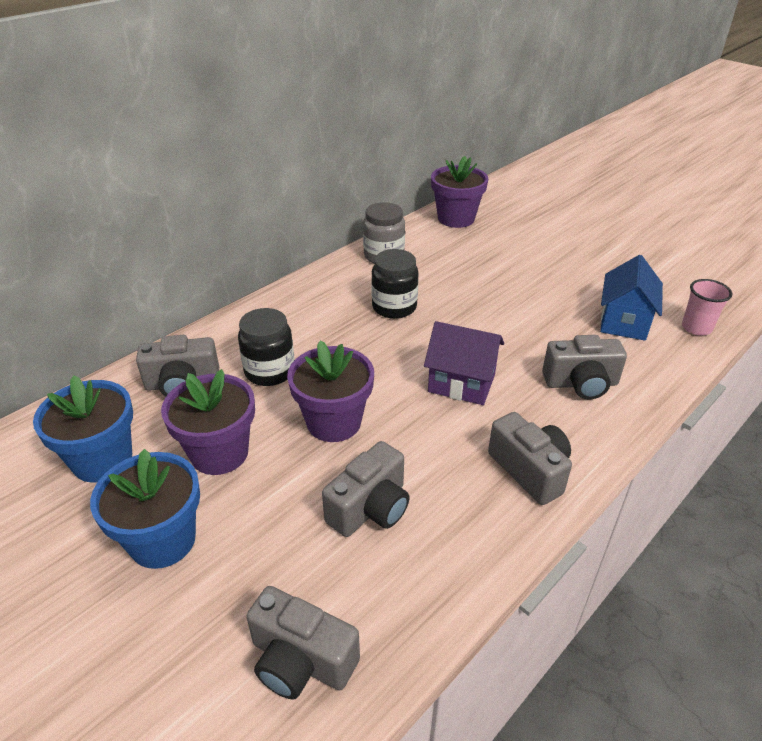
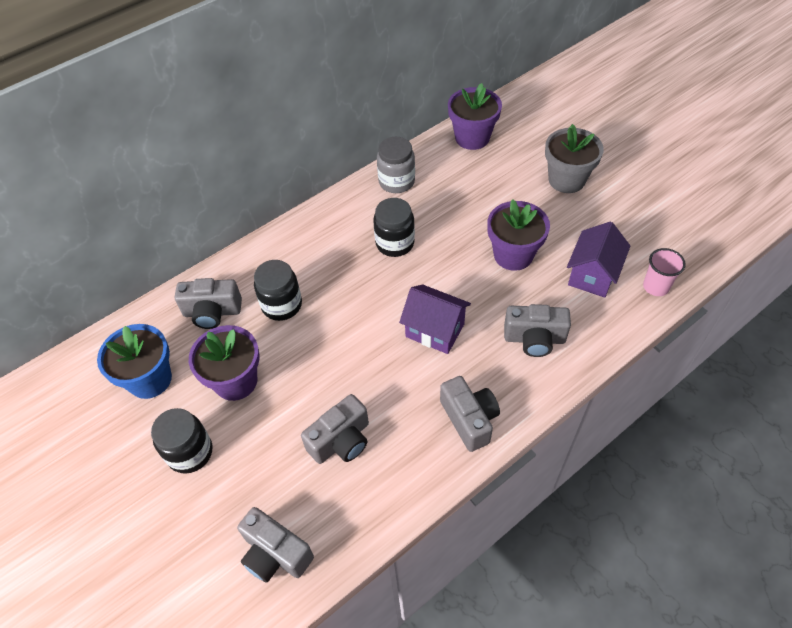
camera: 10 degrees right, 15 degrees up
blue flower pot [90,449,200,569] -> black jar [151,408,212,474]
purple flower pot [287,341,374,442] -> purple flower pot moved to [487,199,550,271]
blue house [600,255,663,341] -> purple house [567,222,630,298]
none -> grey flower pot [545,124,604,193]

